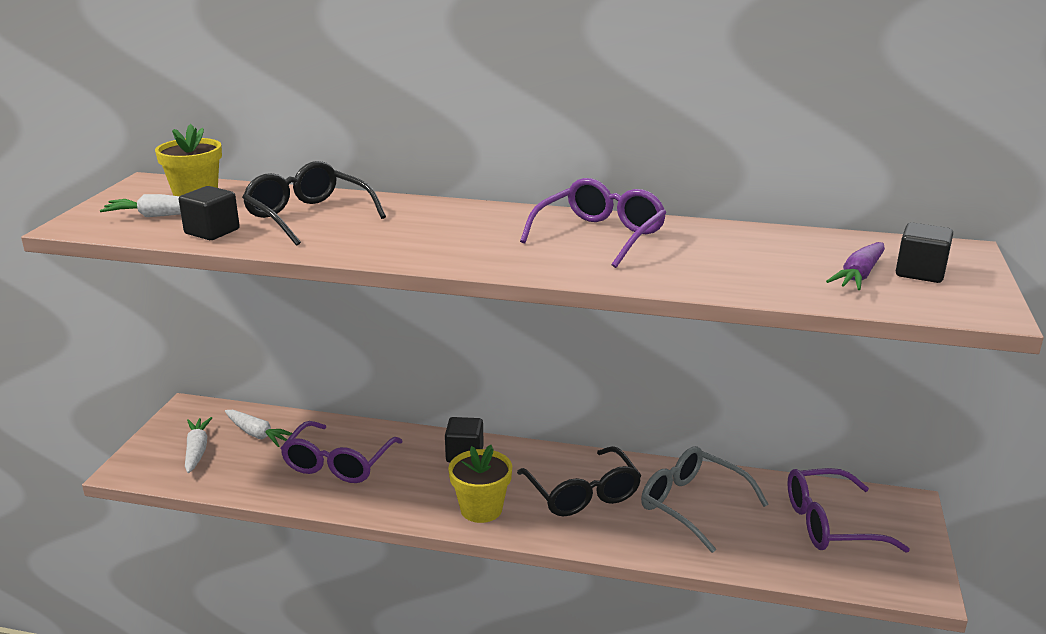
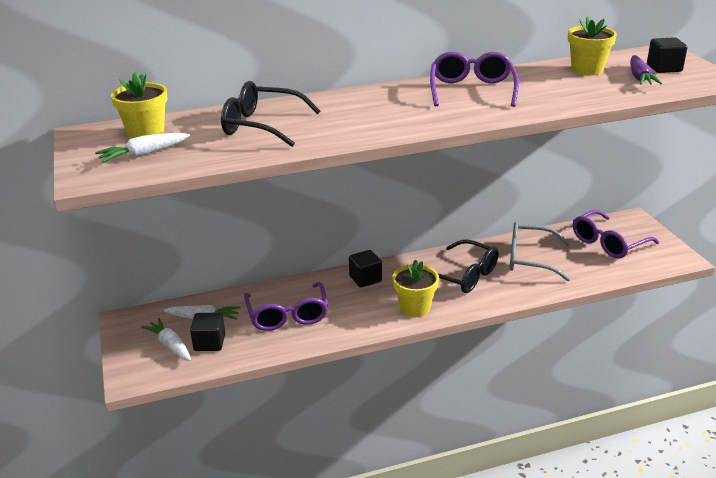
camera: 30 degrees left, 5 degrees up
black cube [179,186,240,240] -> black cube moved to [190,313,225,351]
none -> yellow flower pot [568,16,617,75]

